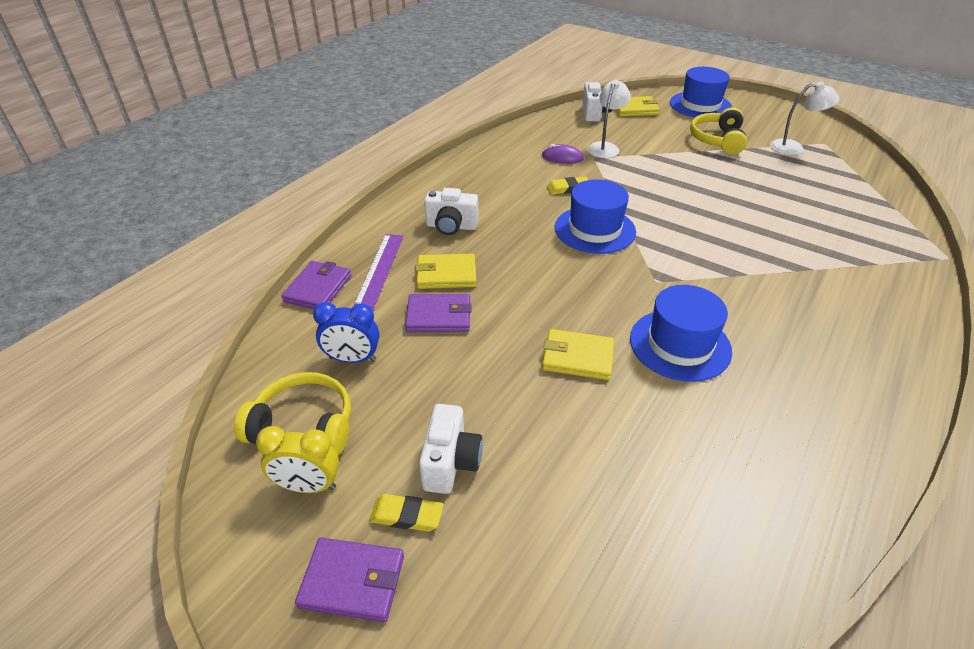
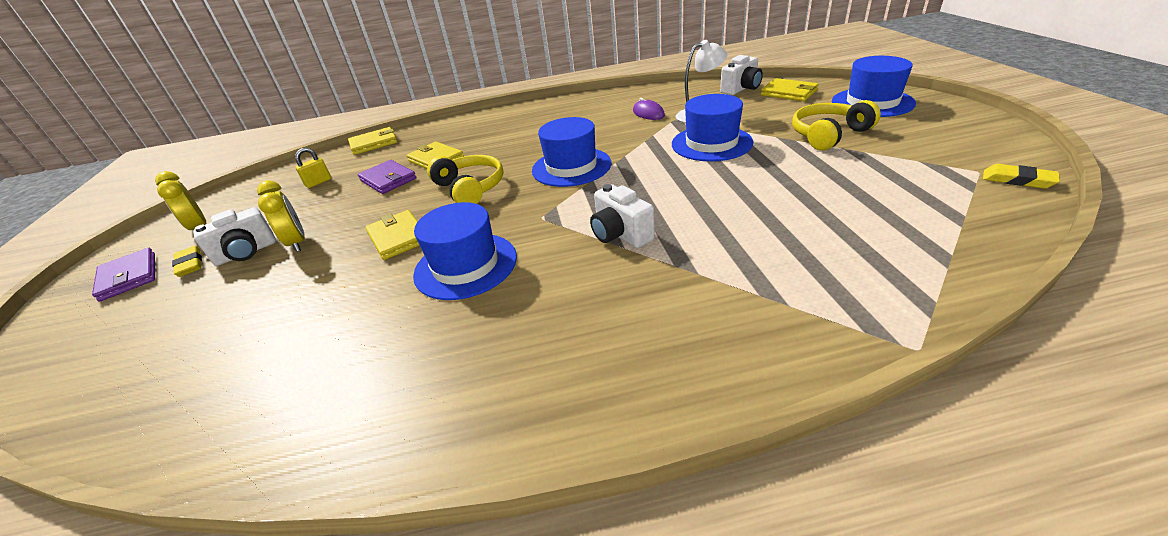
camera: 50 degrees right, 5 degrees down
yellow headphones [234,372,351,455] -> yellow headphones moved to [427,155,504,204]
purple wallet [281,261,351,309] -> yellow wallet [348,127,397,155]
blue clock [313,302,379,363] -> yellow padlock [295,148,331,188]
purple ruler [354,234,403,308] -> none
white camera [424,188,478,235] -> white camera moved to [590,184,655,248]
yellow eraser [547,177,588,195] -> yellow eraser moved to [983,164,1060,188]
white lamp [770,82,840,155] -> none
none -> yellow clock [257,180,305,252]
none -> blue hat [672,94,753,161]

